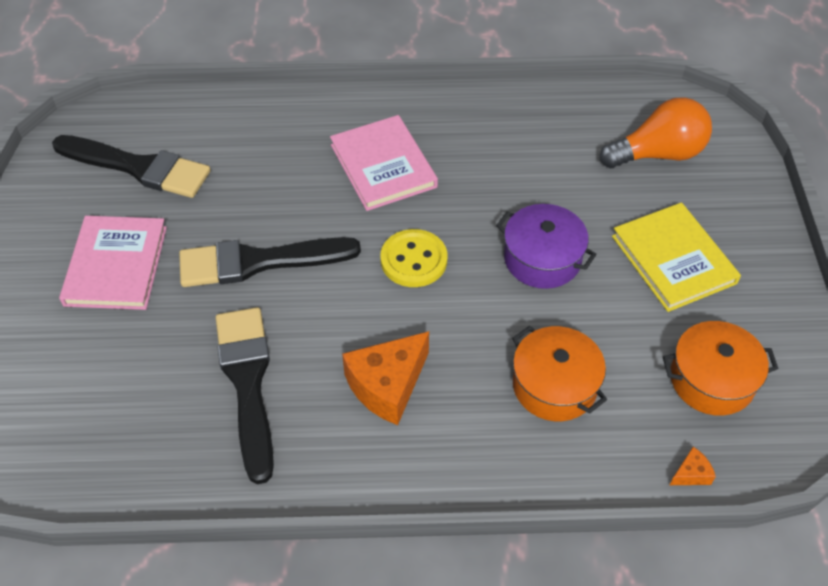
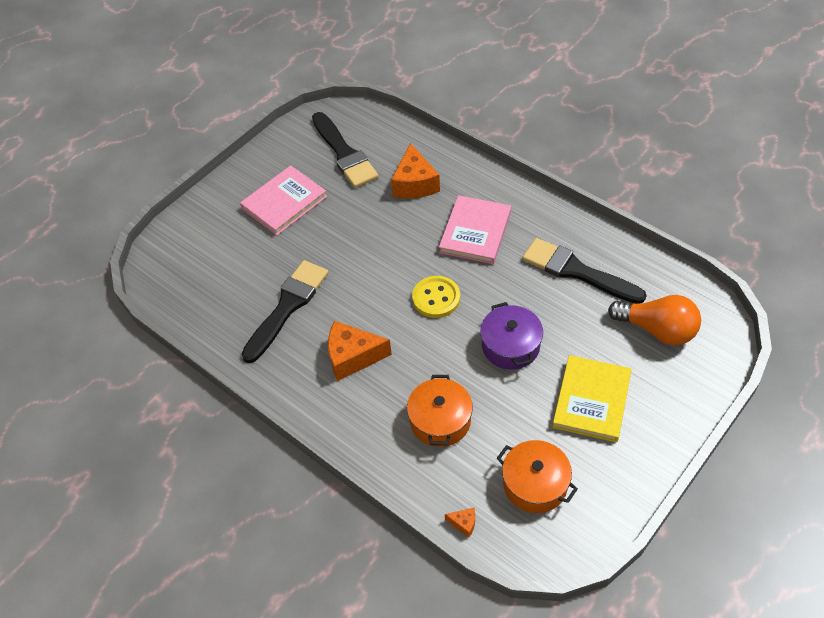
camera: 45 degrees right, 0 degrees up
black brush [179,237,361,287] -> black brush moved to [522,238,647,304]
none -> orange cheese [391,143,440,198]

